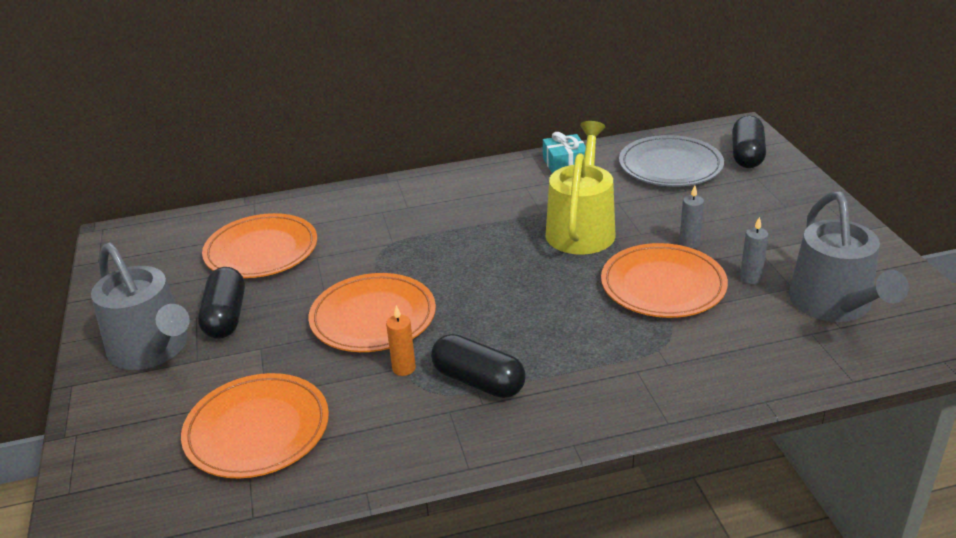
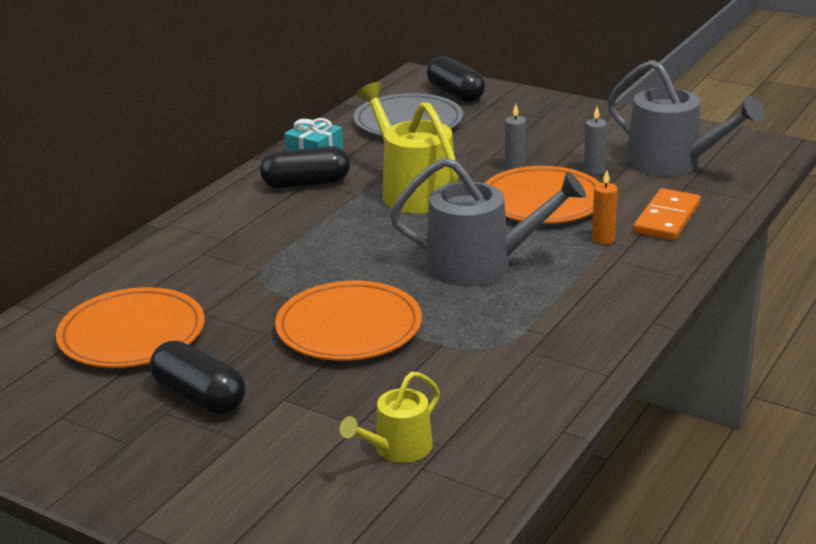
camera: 45 degrees left, 5 degrees down
grey watering can [91,242,190,370] -> grey watering can moved to [390,158,586,286]
orange plate [181,373,329,478] -> yellow watering can [340,372,440,463]
orange candle [386,305,416,376] -> orange candle moved to [592,170,618,245]
black capsule [431,334,526,398] -> black capsule moved to [260,146,350,188]
none -> orange domino [634,188,701,240]

